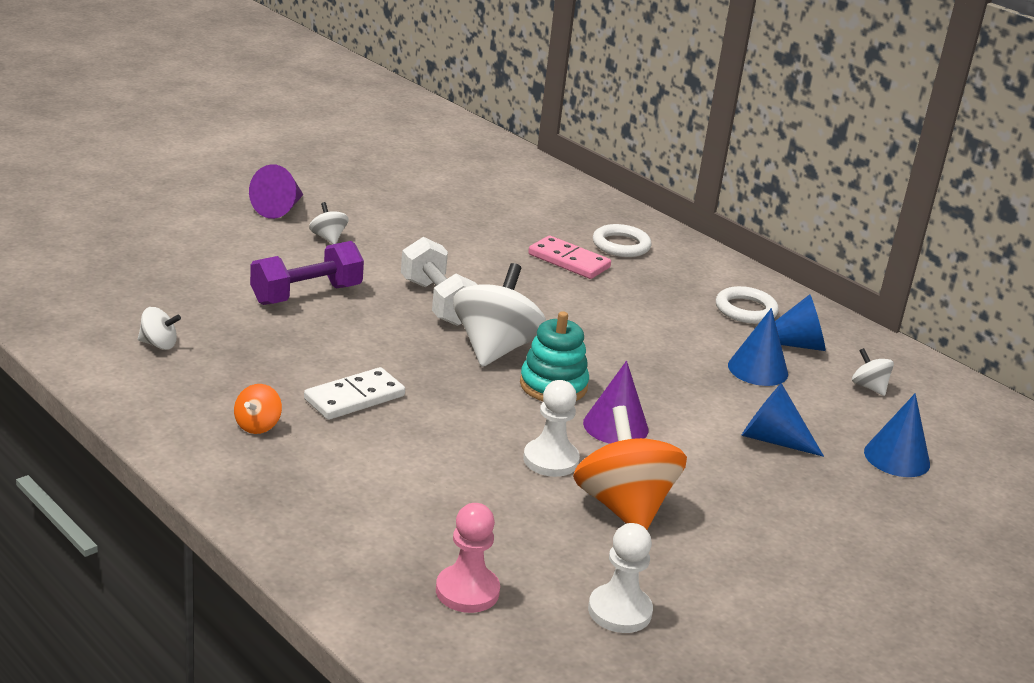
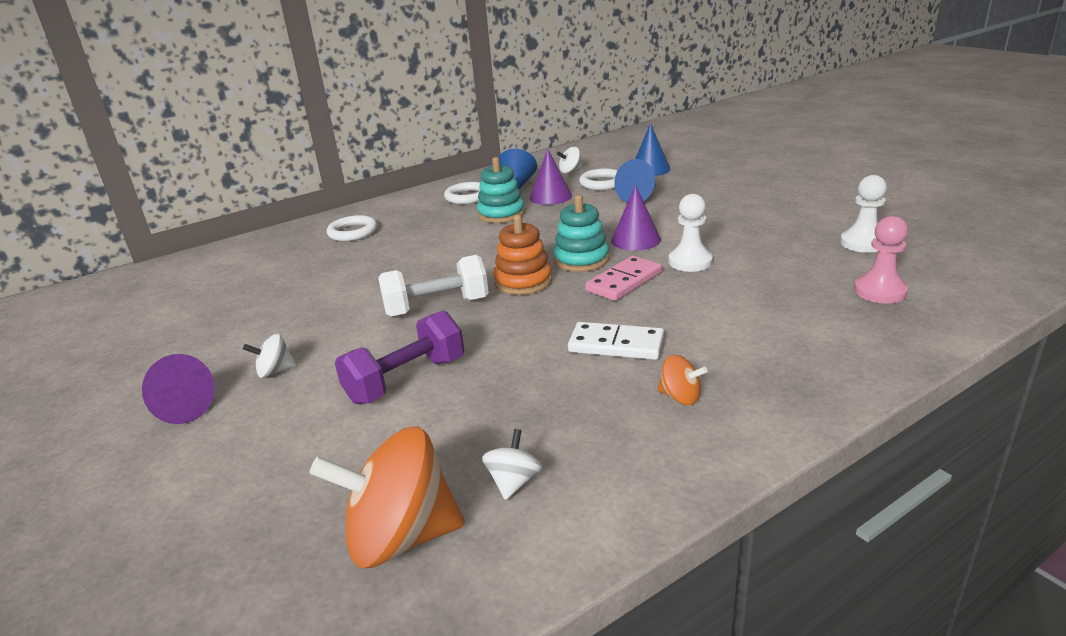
camera: 75 degrees left, 0 degrees up
purple dumbbell [250,241,364,305] -> purple dumbbell turned 75 degrees clockwise [335,311,464,404]
white domino [304,367,405,420] -> white domino turned 45 degrees counterclockwise [568,322,664,360]
white spinning top [453,263,546,367] -> orange stacking toy [493,214,552,295]
pink domino [528,235,611,279] -> pink domino moved to [585,256,662,301]
orange spinning top [573,406,687,530] -> orange spinning top moved to [309,426,465,568]
blue cone [728,308,788,386] -> purple cone [530,149,572,205]
none -> turquoise stacking toy [477,157,525,223]
none -> white ring [579,168,618,190]

